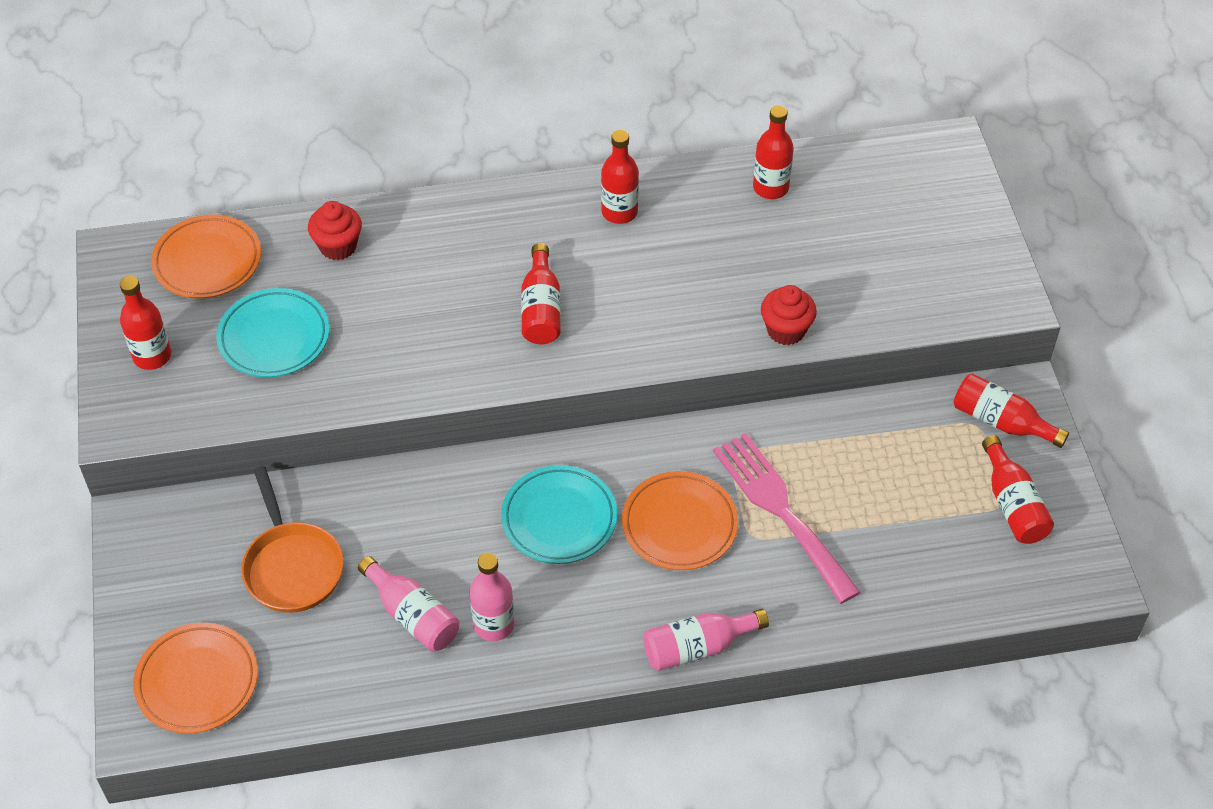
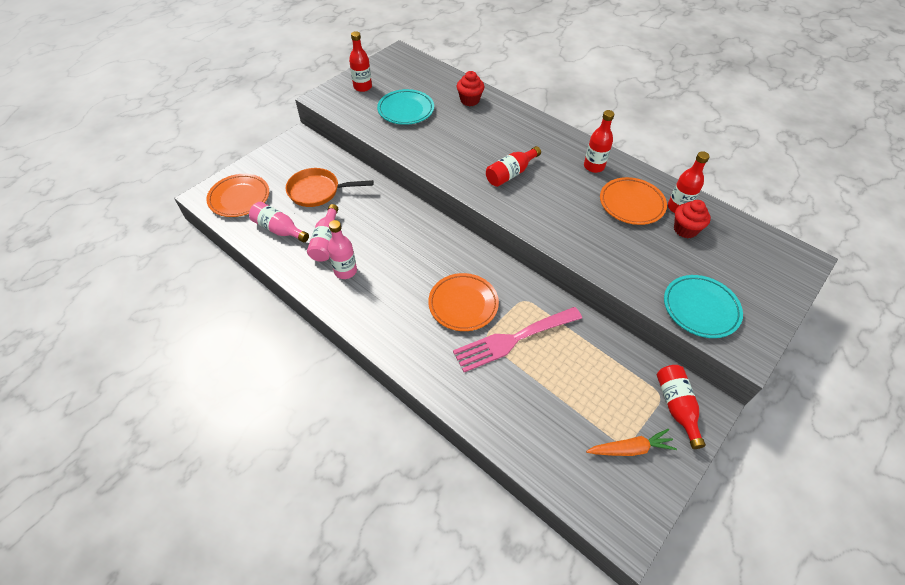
camera: 50 degrees right, 0 degrees up
orange plate [151,215,261,299] -> orange plate moved to [600,177,667,225]
orange pan [241,466,344,613] -> orange pan turned 60 degrees clockwise [286,168,374,207]
turquoise plate [501,465,617,564] -> turquoise plate moved to [664,275,743,338]
pink bottle [643,609,769,671] -> pink bottle moved to [249,202,309,242]
pink fork [713,433,861,604] -> pink fork turned 135 degrees counterclockwise [453,307,582,372]
red cupcake [761,285,817,345] -> red cupcake moved to [674,200,711,238]
red bottle [982,435,1054,544] -> orange carrot [586,429,677,456]

